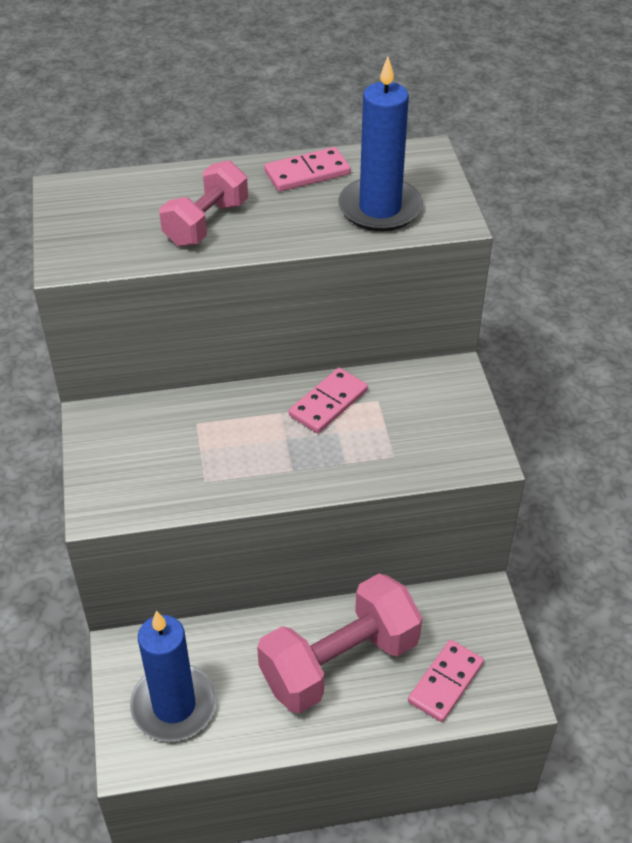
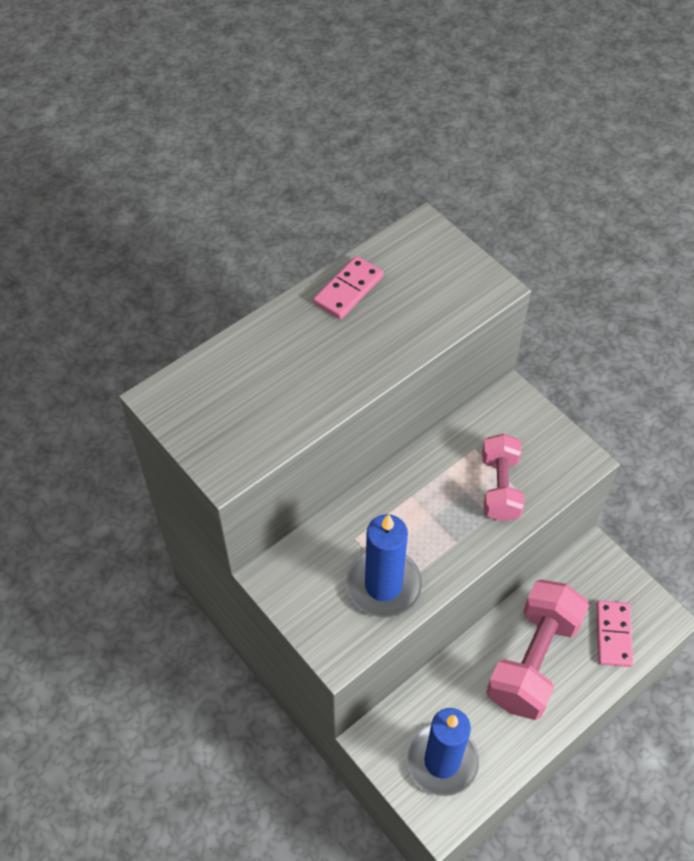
camera: 30 degrees left, 10 degrees up
pink dumbbell [159,160,248,246] -> pink dumbbell moved to [482,434,524,522]
pink domino [289,368,368,433] -> none
blue candle [338,57,423,231] -> blue candle moved to [346,514,422,618]

